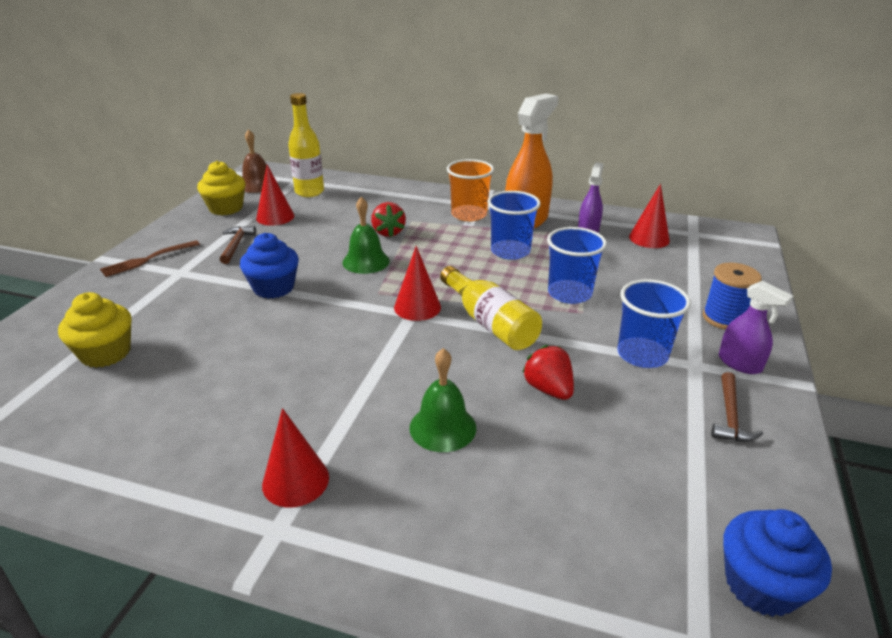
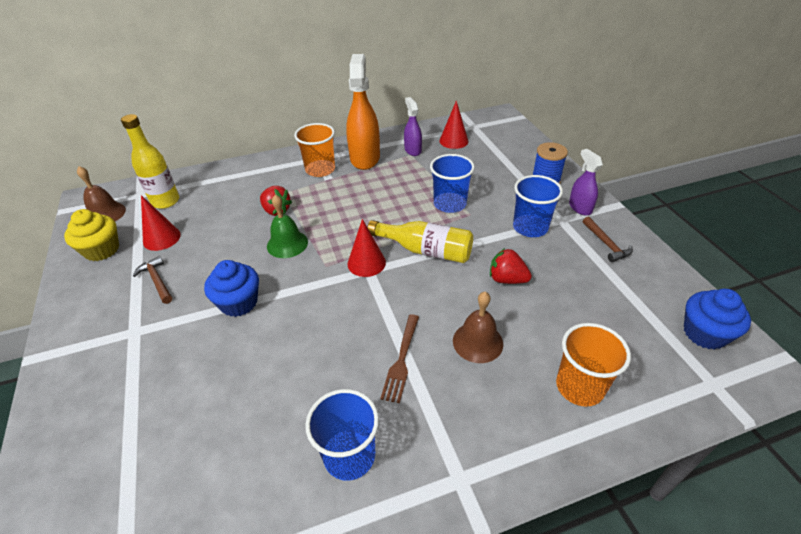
camera: 35 degrees left, 10 degrees up
yellow cupcake [58,292,132,368] -> none
brown fork [100,240,200,277] -> brown fork moved to [380,314,419,404]
red cone [262,408,329,508] -> none
green bell [410,348,476,452] -> brown bell [453,292,503,363]
blue cup [488,191,541,260] -> blue cup moved to [305,389,379,481]
purple spray bottle [719,281,793,374] -> purple spray bottle turned 120 degrees counterclockwise [569,149,603,216]
none -> orange cup [556,323,631,407]

